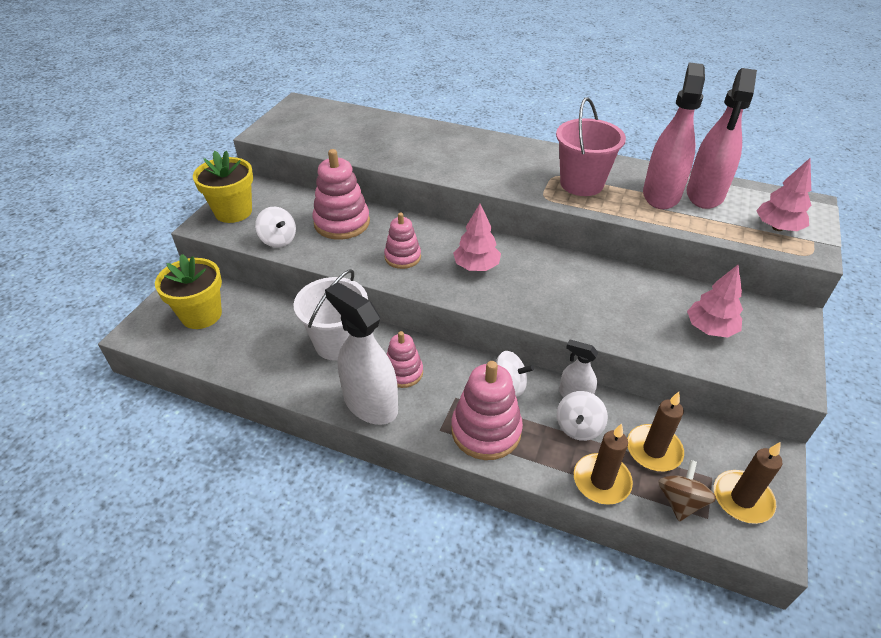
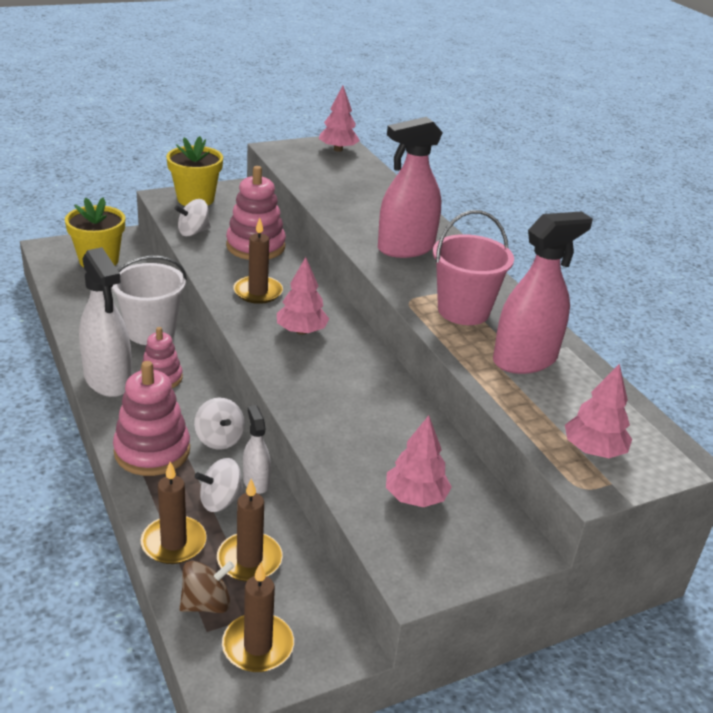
camera: 40 degrees right, 10 degrees down
white spinning top [255,207,296,248] -> white spinning top turned 60 degrees clockwise [174,199,211,236]
white spray bottle [325,282,398,425] -> white spray bottle turned 150 degrees clockwise [79,247,132,397]
pink stacking toy [384,213,421,269] -> brown candle [233,218,283,304]
pink spray bottle [687,68,757,209] -> pink spray bottle moved to [378,117,443,258]
none -> pink tree [318,85,360,152]

